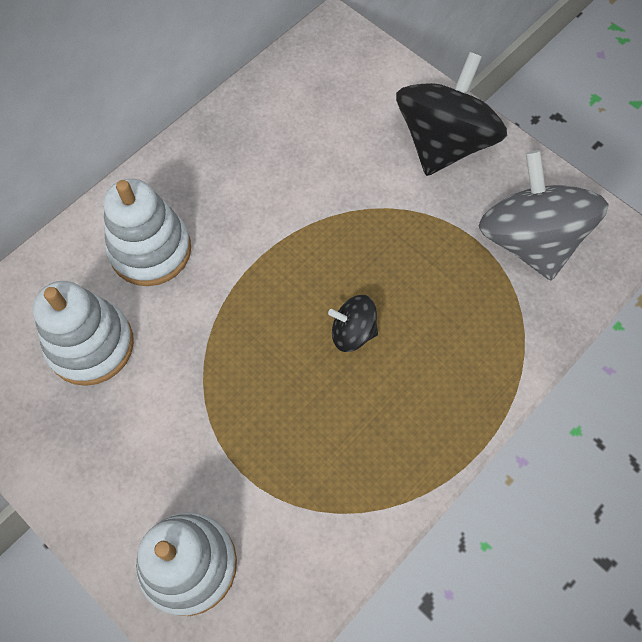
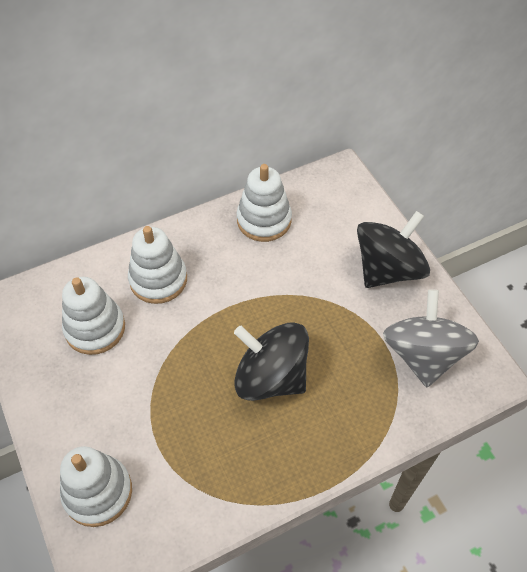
camera: 20 degrees right, 10 degrees down
black spinning top [328,295,378,352] -> black spinning top [234,322,309,401], size x2.10
none -> white stacking toy [237,164,292,242]

